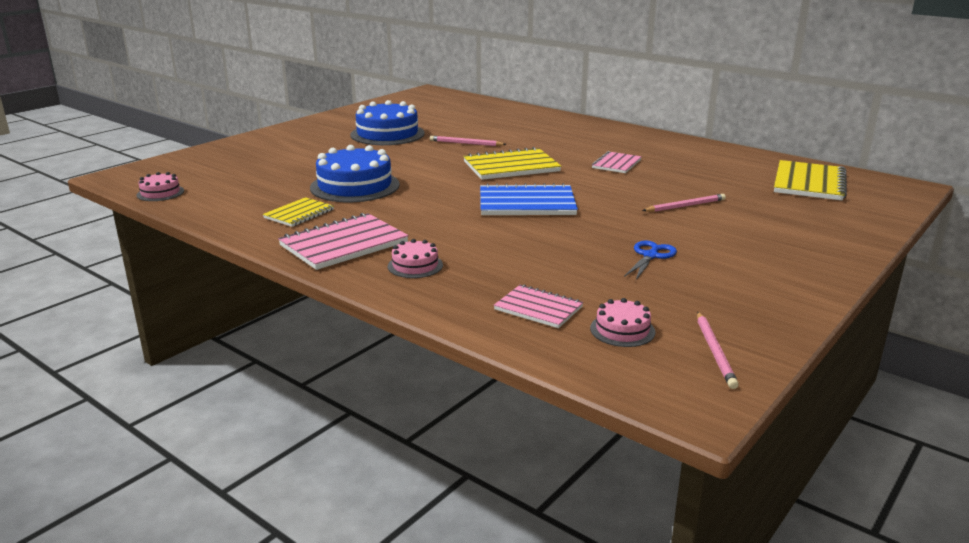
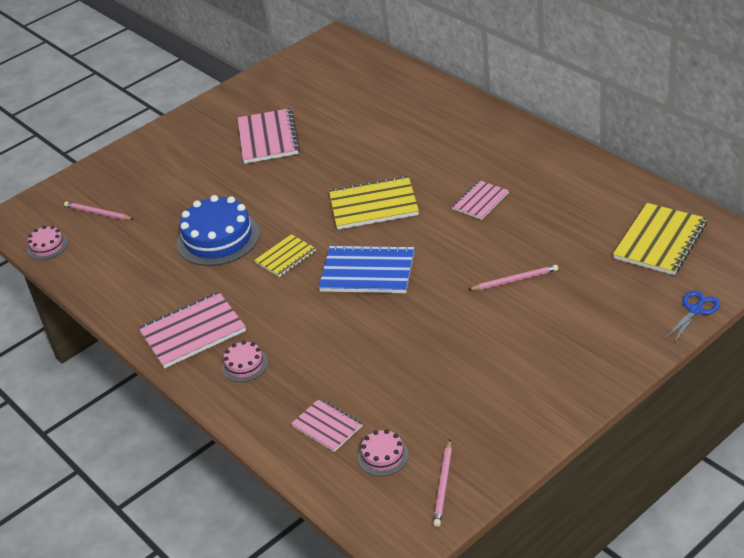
camera: 15 degrees right, 15 degrees up
yellow notebook [263,197,334,227] -> yellow notebook moved to [254,234,316,277]
blue cake [350,100,425,145] -> pink notebook [238,108,300,164]
pink pencil [430,136,507,146] -> pink pencil moved to [64,201,133,220]
blue scissors [624,241,677,280] -> blue scissors moved to [665,290,720,343]

